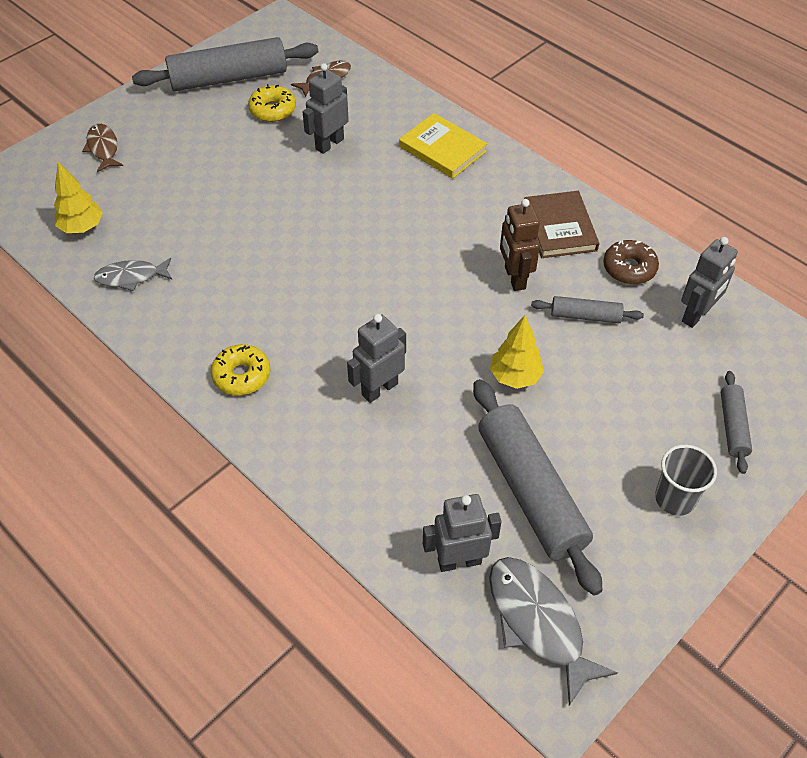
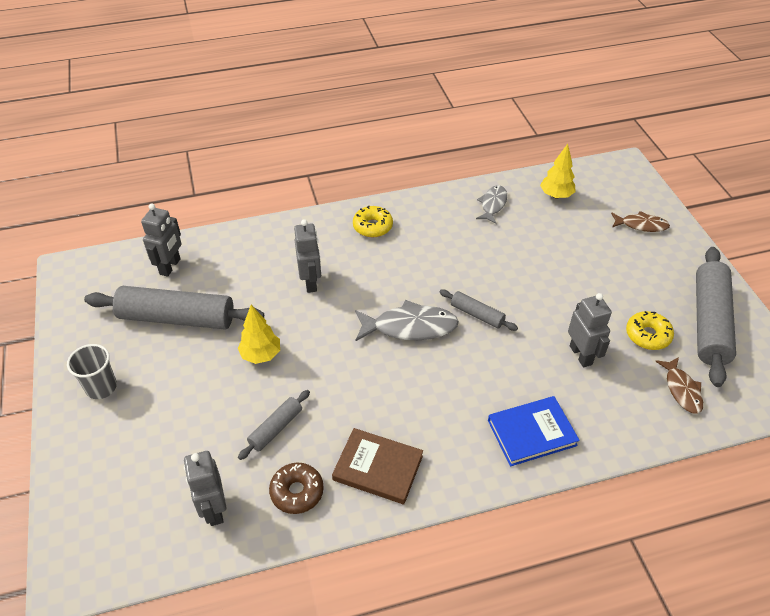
camera: 120 degrees right, 5 degrees down
yellow book [399,113,487,179] -> blue book [488,396,580,466]
grey fish [489,557,618,706] -> grey fish moved to [355,300,459,341]
brown robot [500,199,540,291] -> none
grey rolling pin [721,371,752,474] -> grey rolling pin moved to [440,290,518,331]

